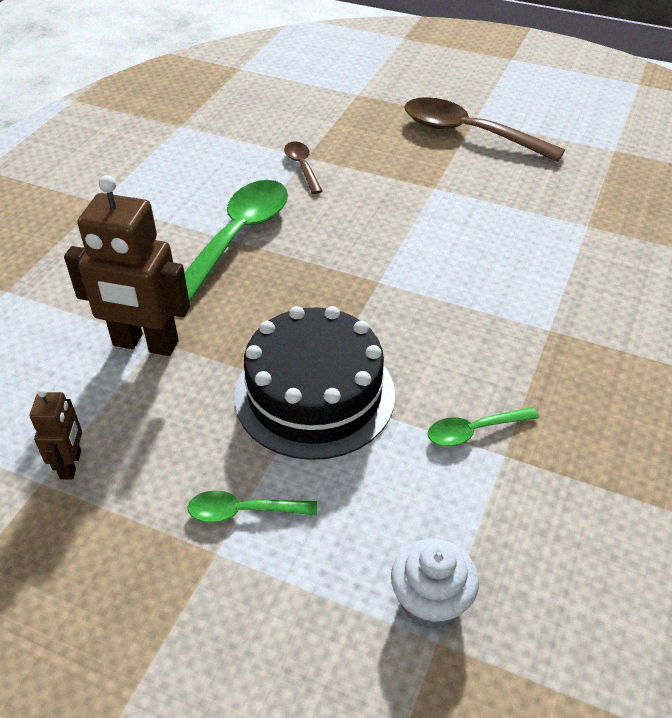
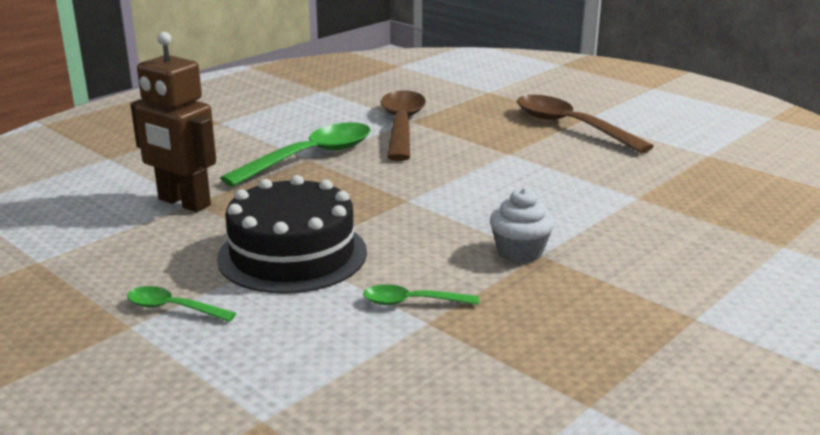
camera: 20 degrees right, 20 degrees down
brown robot [30,388,82,480] -> none
brown spoon [284,141,322,194] -> brown spoon [381,90,426,161], size x2.05
white cupcake [391,539,479,629] -> white cupcake moved to [490,188,554,263]

